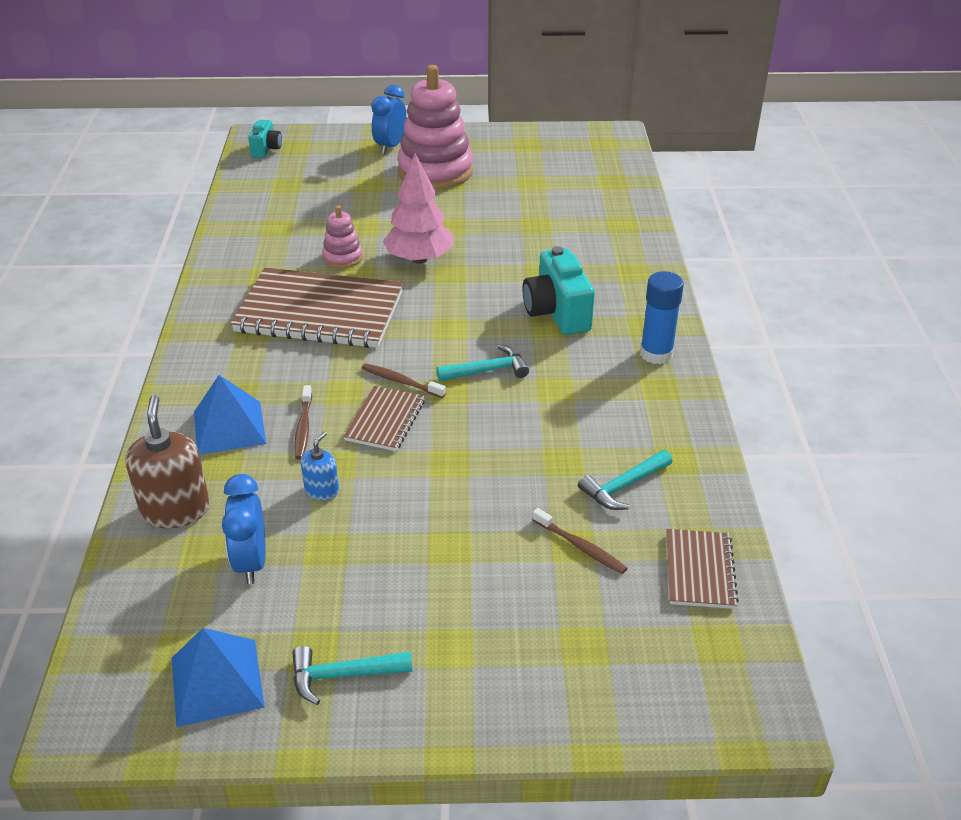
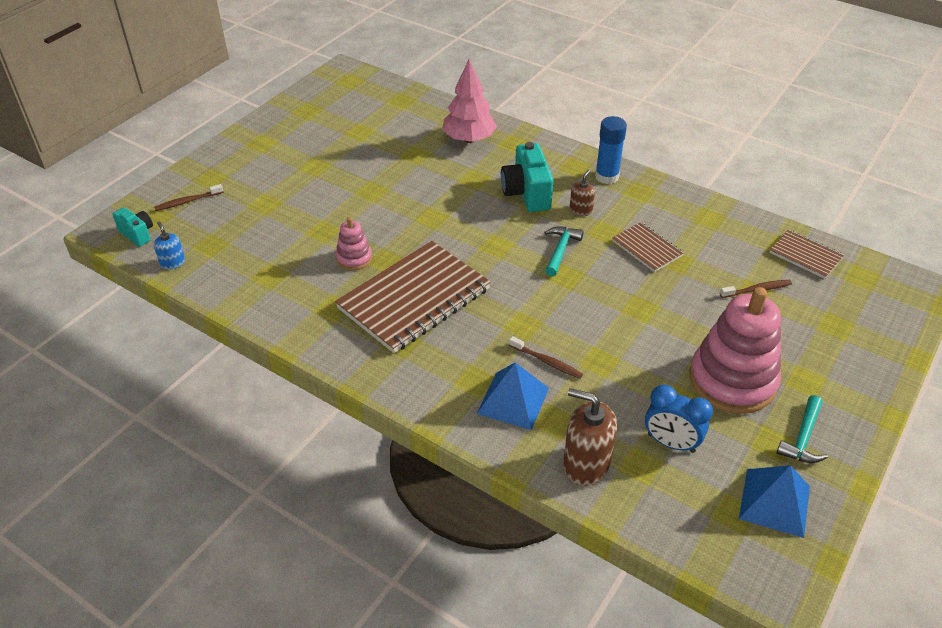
camera: 55 degrees left, 5 degrees up
blue soap dispenser [301,431,339,500] -> blue soap dispenser moved to [154,221,185,270]
brown notebook [343,386,425,451] -> brown notebook moved to [612,222,684,272]
brown toothbrush [362,363,446,398] -> brown toothbrush moved to [154,184,223,211]
blue clock [371,85,406,154] -> none
pink tree [383,153,453,264] -> pink tree moved to [442,59,497,143]
pink stacking toy [397,65,473,190] -> pink stacking toy moved to [690,287,781,414]
turquoise camera [523,246,595,335] -> turquoise camera turned 60 degrees clockwise [501,142,553,212]
turquoise hammer [578,450,672,510] -> none
none -> brown soap dispenser [570,170,595,216]

